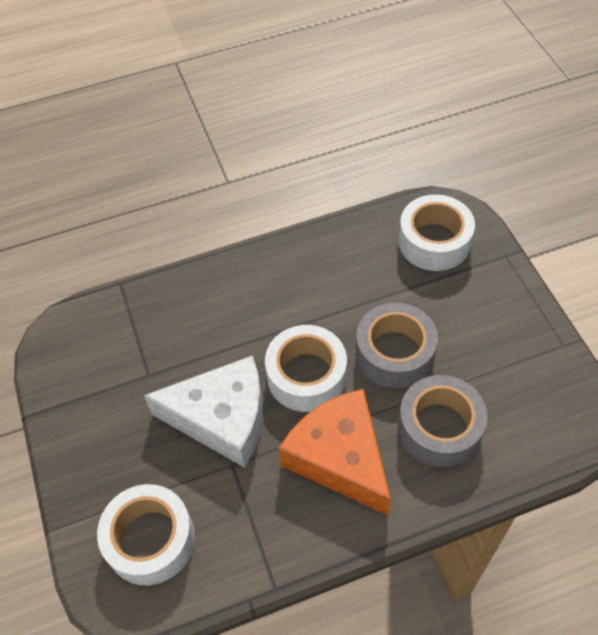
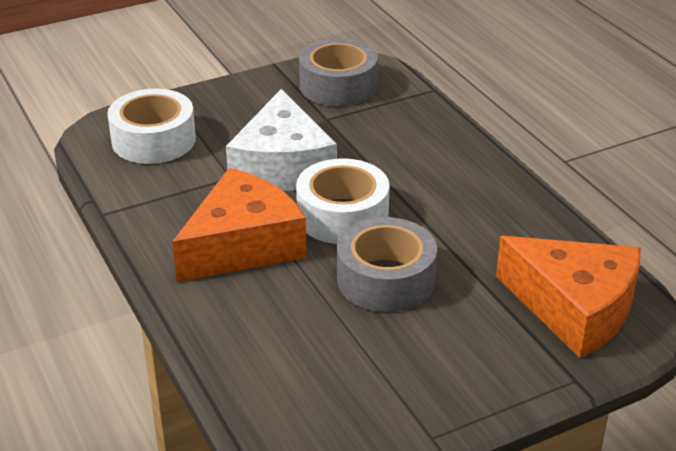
camera: 80 degrees right, 20 degrees down
white tape [398,194,475,271] -> orange cheese [496,236,641,358]
grey tape [398,375,488,467] -> grey tape moved to [299,38,378,106]

